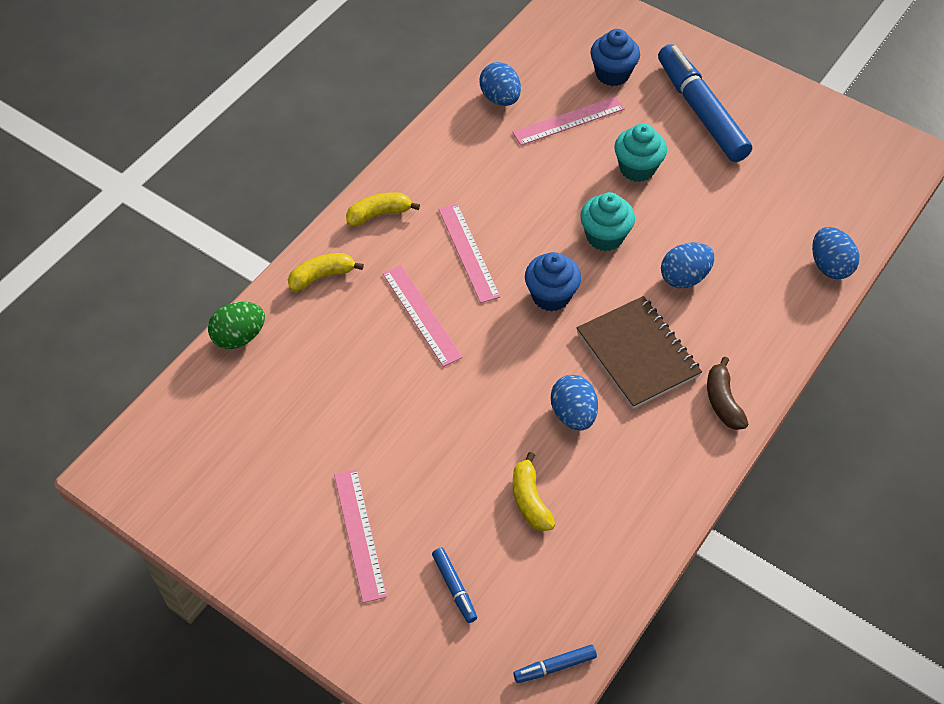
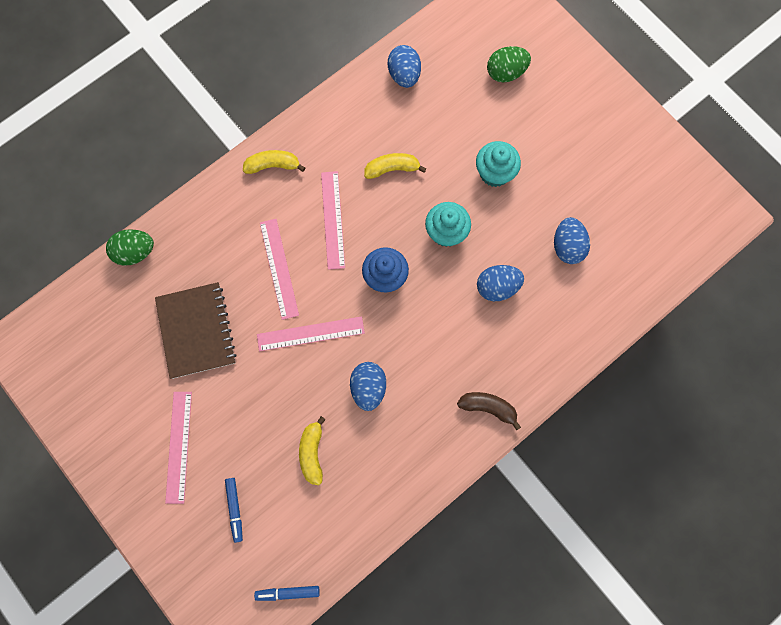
camera: 15 degrees right, 20 degrees up
yellow banana [288,253,364,291] -> yellow banana moved to [364,153,427,179]
pink ruler [512,96,625,146] -> pink ruler moved to [257,316,365,351]
brown notebook [577,296,702,409] -> brown notebook moved to [155,282,237,379]
blue cupcake [590,29,640,86] -> green egg [487,46,531,82]
blue marker [658,44,752,162] -> none
brown banana [707,357,748,430] -> brown banana turned 105 degrees clockwise [457,392,521,431]
blue egg [812,227,859,279] -> blue egg moved to [554,217,590,264]

